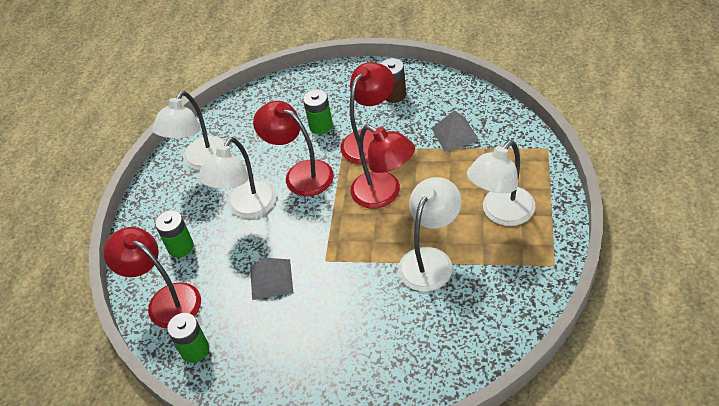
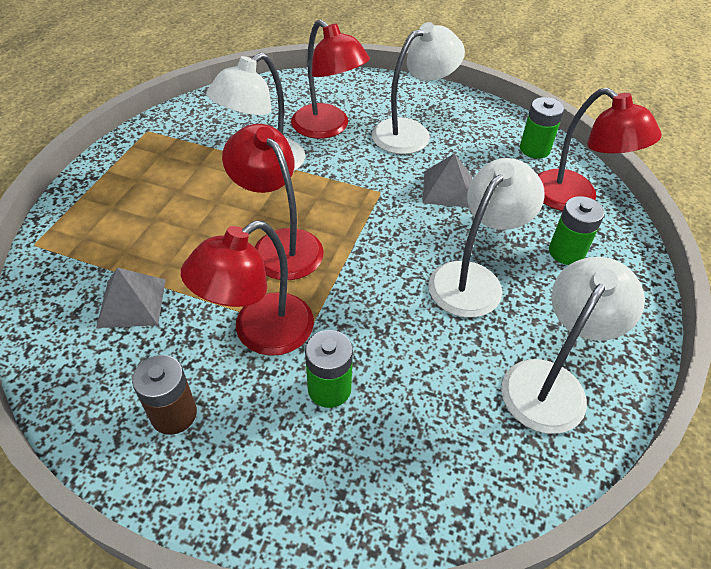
camera: 175 degrees left, 0 degrees up
red lamp [253,101,334,196] -> red lamp moved to [291,19,370,139]
white lamp [467,140,535,226] -> white lamp moved to [372,22,465,154]

